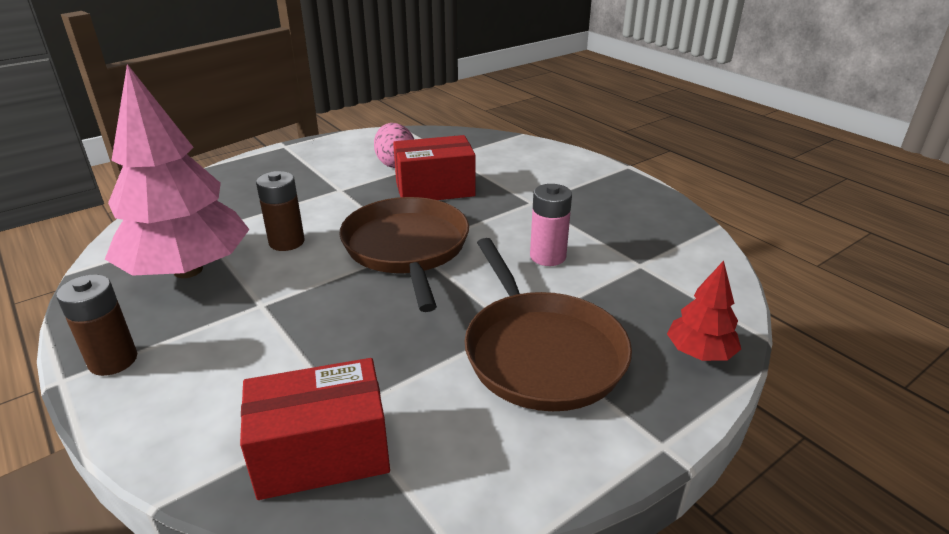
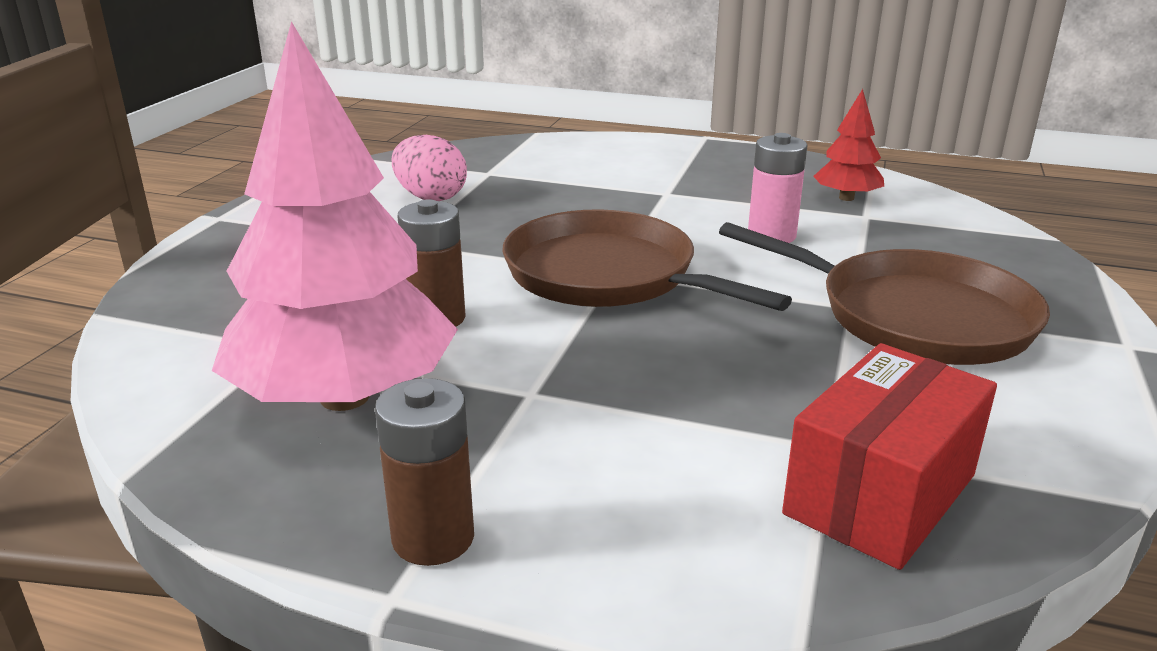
camera: 35 degrees left, 5 degrees down
red box [393,135,475,200] -> none
red tree [667,261,741,361] -> red tree moved to [813,89,884,201]

